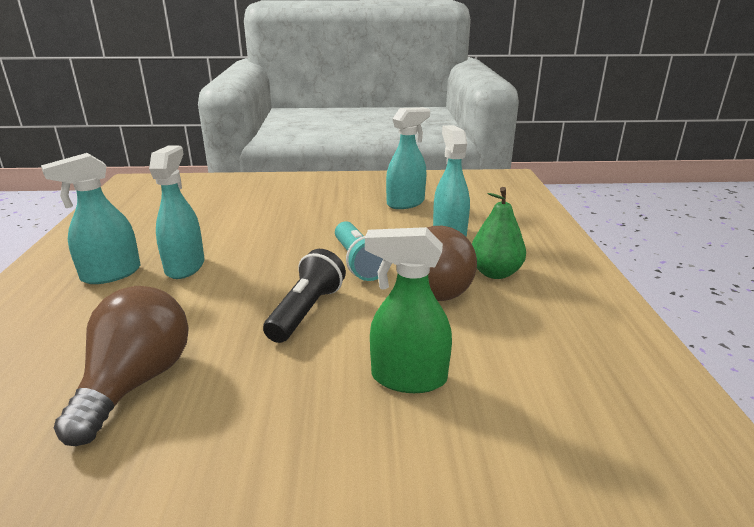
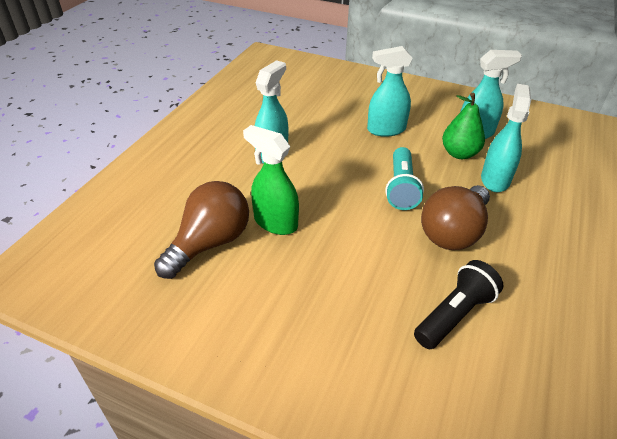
camera: 25 degrees right, 15 degrees up
turquoise spray bottle [41,153,141,284] -> turquoise spray bottle moved to [367,46,412,137]
black flashlight [263,249,346,343] -> black flashlight moved to [414,260,503,349]
green spray bottle [365,227,452,393] -> green spray bottle moved to [243,125,299,235]
green pear [472,187,526,279] -> green pear moved to [442,93,485,159]

